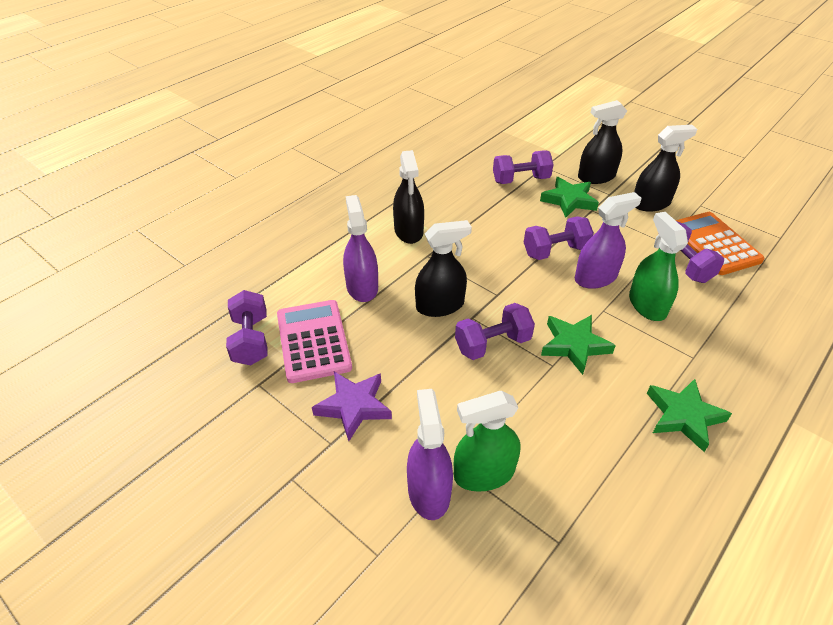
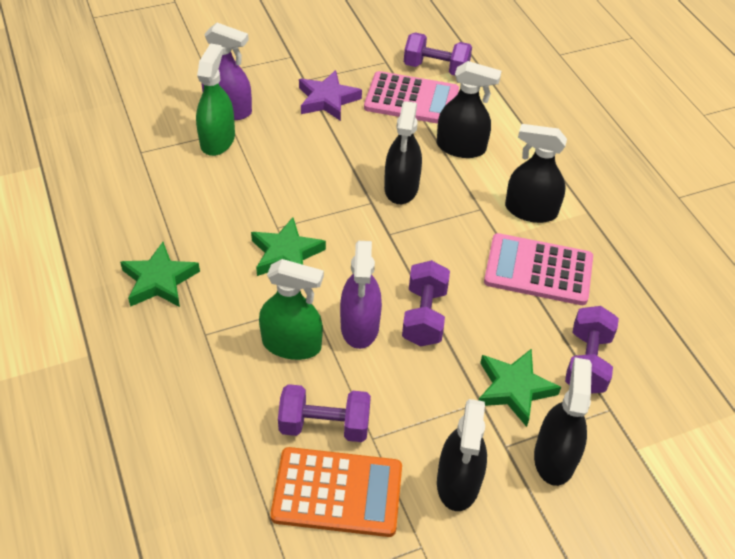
camera: 115 degrees right, 5 degrees up
purple spray bottle [343,195,378,302] -> black spray bottle [437,61,501,158]
purple dumbbell [455,303,535,360] -> none
none -> pink calculator [484,233,593,305]

